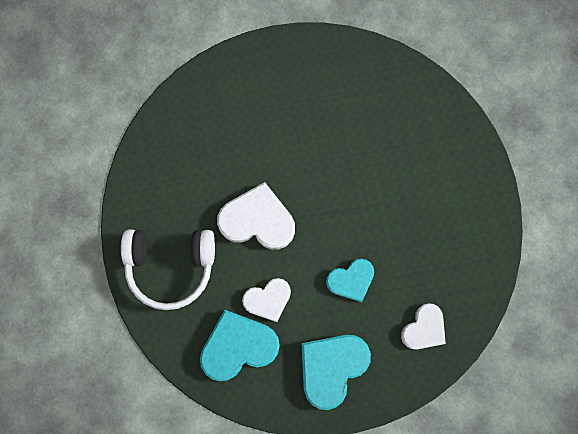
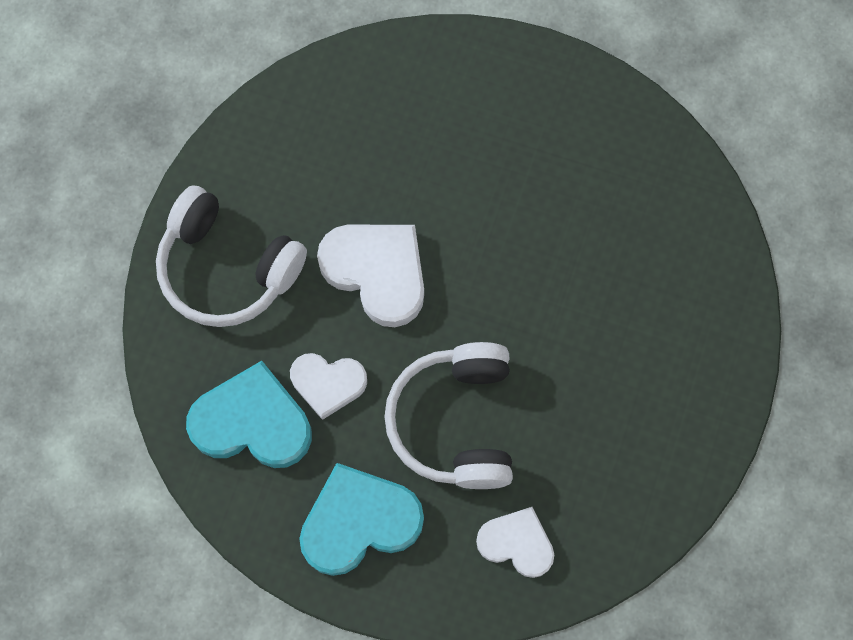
camera: 30 degrees right, 5 degrees down
turquoise heart [326,259,374,302] -> white headphones [384,342,513,489]
white heart [401,303,446,349] -> white heart turned 135 degrees counterclockwise [476,507,554,578]

